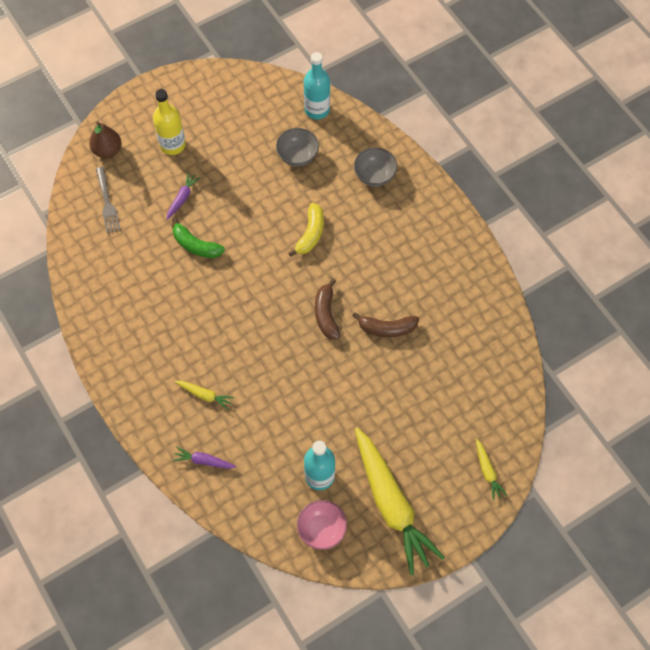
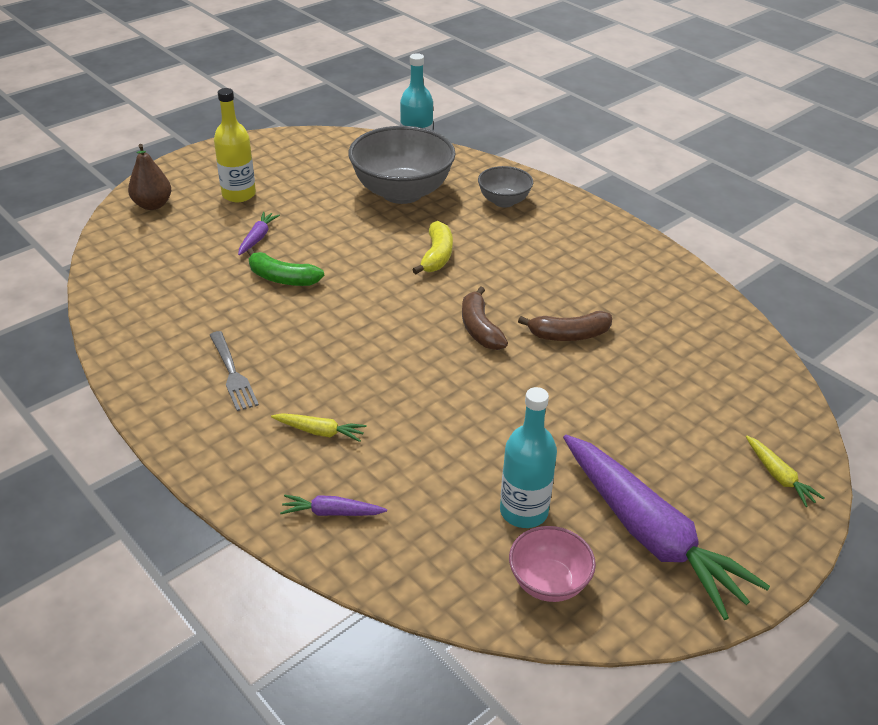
camera: 10 degrees left, 25 degrees down
grey fork [96,167,120,233] -> grey fork moved to [210,331,259,411]
grey bowl [276,128,319,167] -> grey bowl [348,126,455,204], size x1.91
yellow carrot [355,427,445,575] -> purple carrot [563,435,770,620]

